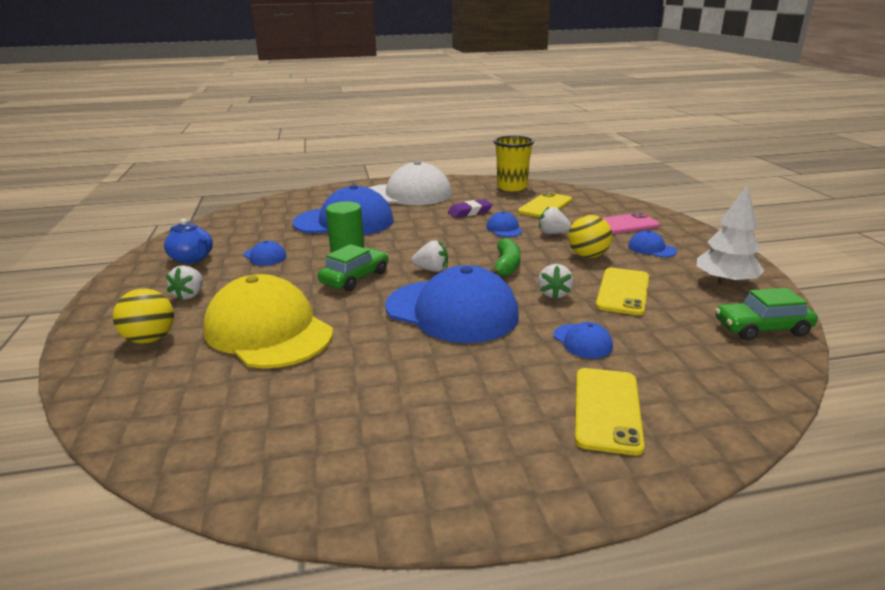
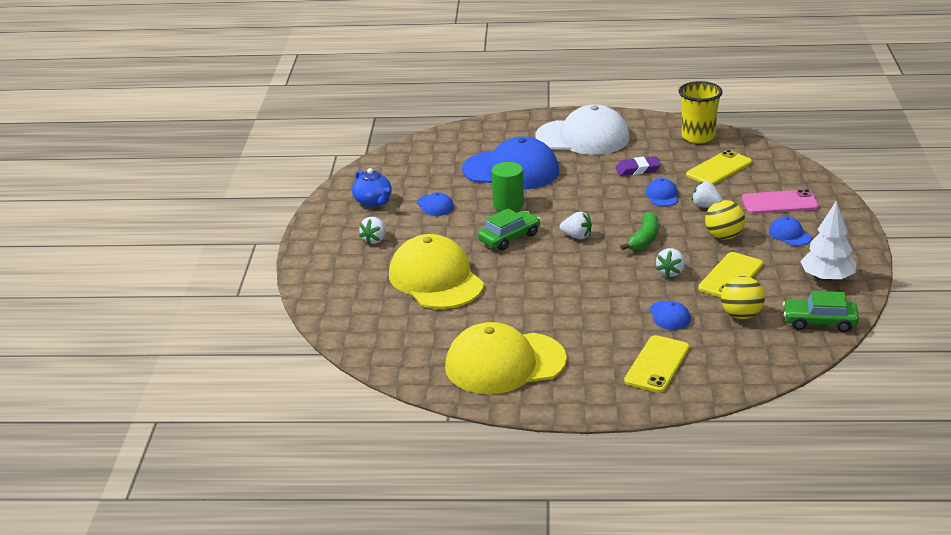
camera: 15 degrees right, 5 degrees up
yellow ball [113,289,174,344] -> yellow ball moved to [721,276,765,319]
blue cap [385,265,519,343] -> none
none -> yellow cap [445,322,567,394]

